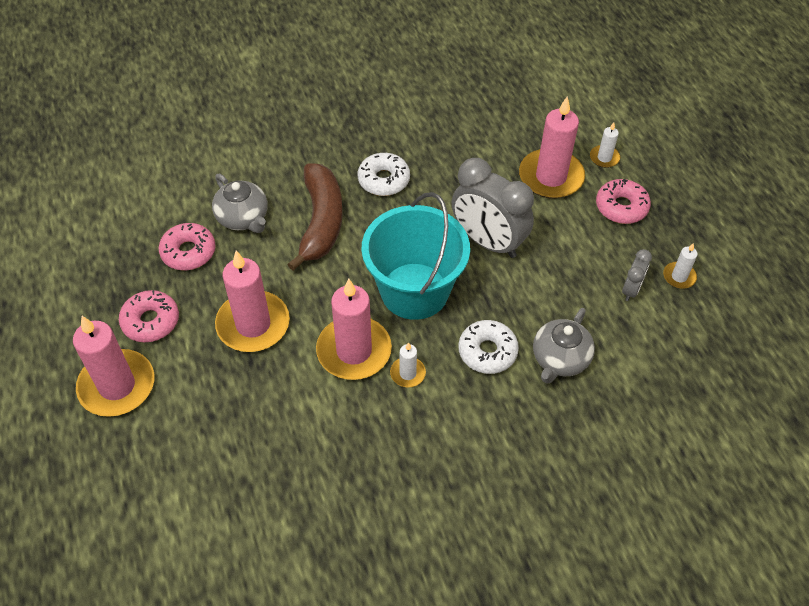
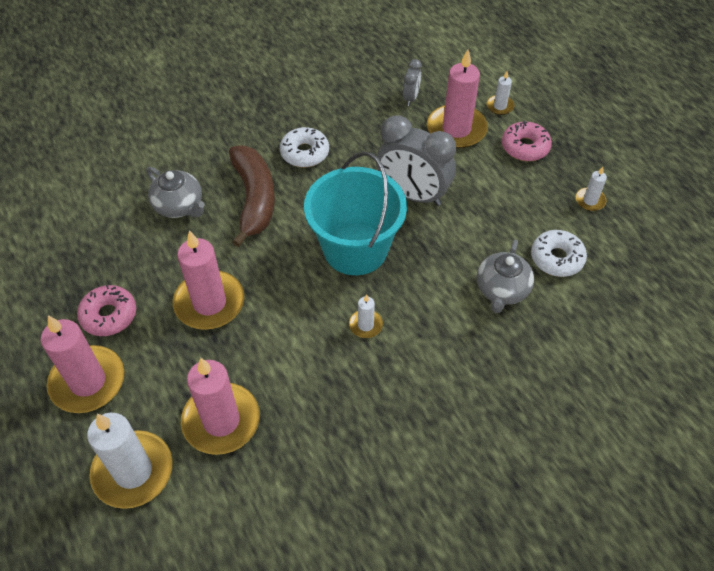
camera: 10 degrees left, 0 degrees up
pink donut [159,223,216,270] -> none
pink candle [316,279,392,380] -> pink candle moved to [181,358,260,455]
white donut [458,320,519,374] -> white donut moved to [531,230,587,277]
grey clock [622,249,652,301] -> grey clock moved to [403,59,422,106]
none -> white candle [87,413,173,509]

